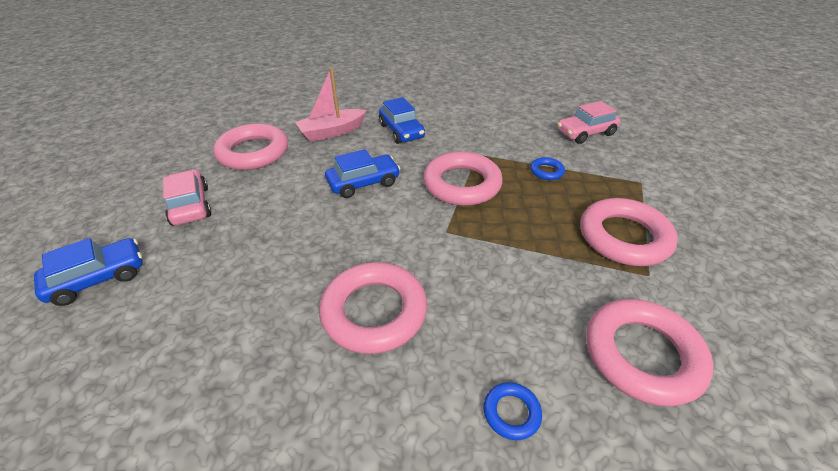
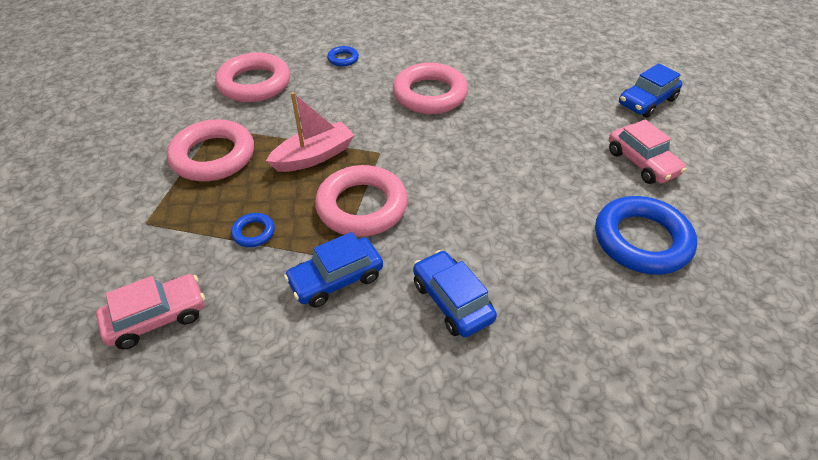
camera: 175 degrees right, 5 degrees up
pink ring [213,123,288,170] -> blue ring [595,196,697,275]
pink boat [295,68,367,142] -> pink boat moved to [266,92,354,172]
blue car [325,149,400,198] -> blue car moved to [284,232,383,308]

